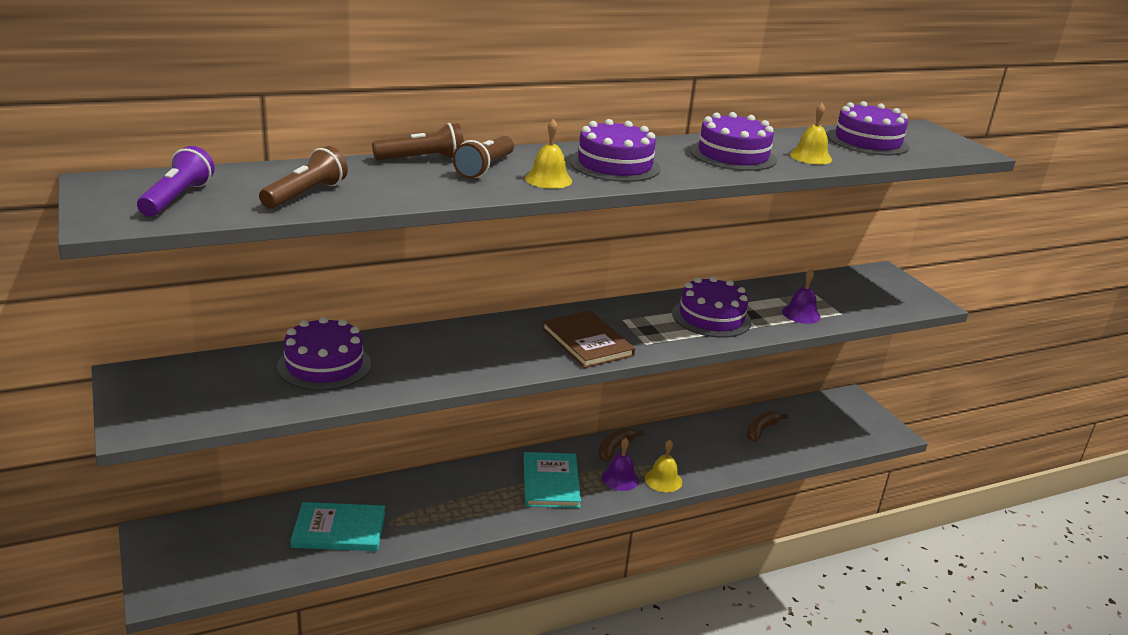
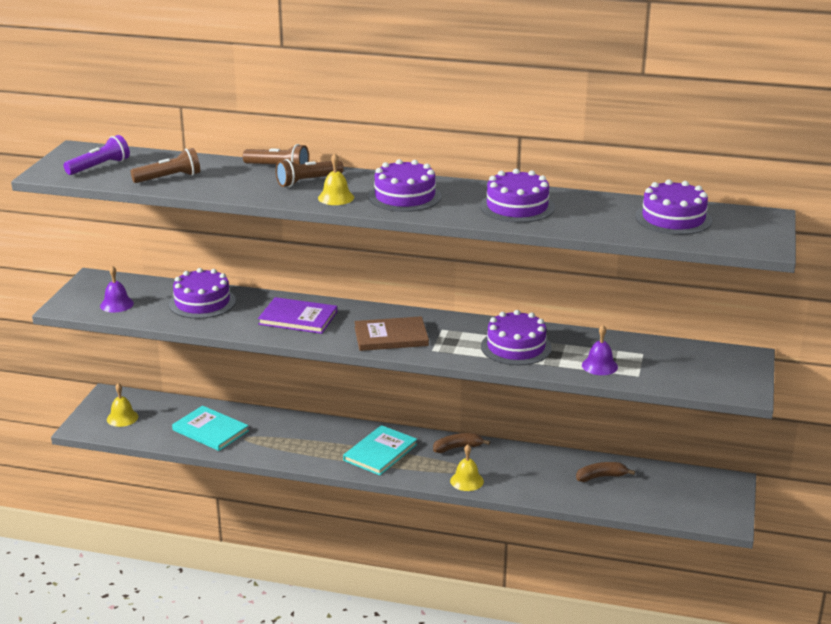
camera: 40 degrees right, 0 degrees up
brown book [542,311,635,368] -> brown book turned 75 degrees clockwise [354,316,429,351]
purple bell [601,438,639,491] -> purple bell moved to [100,266,134,313]
yellow bell [790,103,832,164] -> yellow bell moved to [107,383,138,427]
none -> purple book [258,297,337,334]

